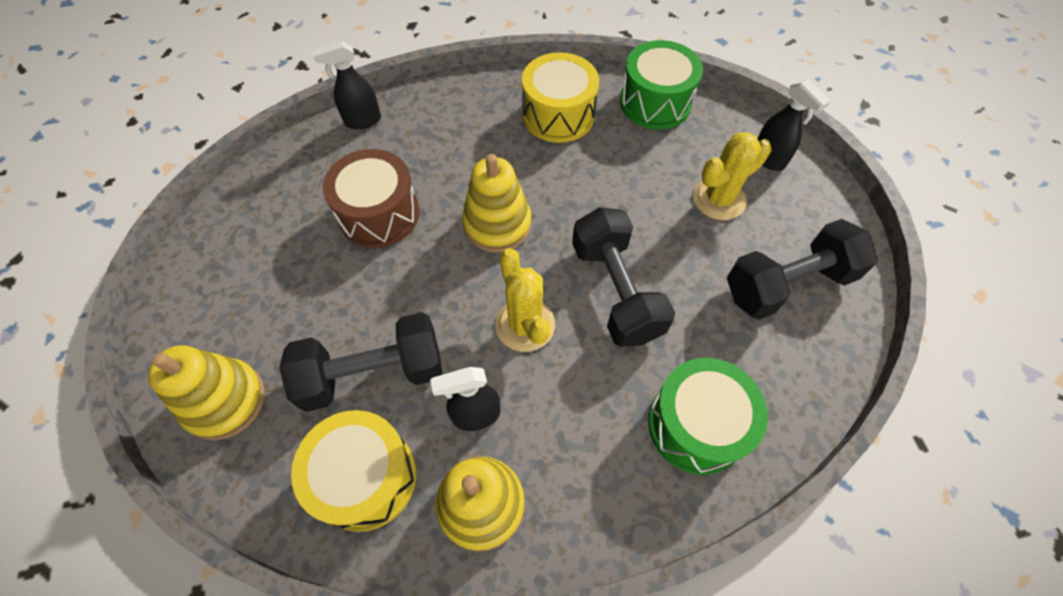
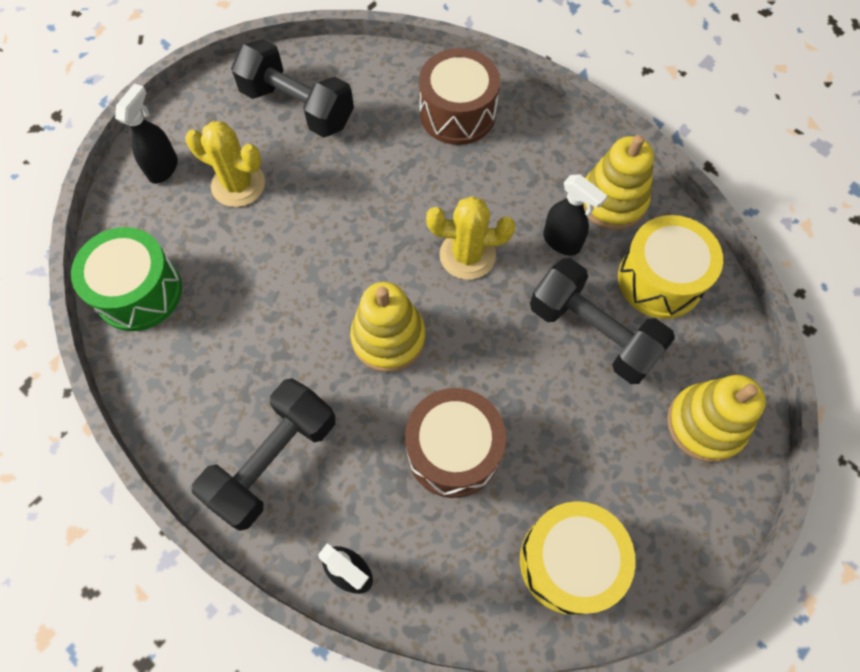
camera: 125 degrees left, 5 degrees up
yellow cactus [495,248,555,352] -> yellow cactus turned 60 degrees clockwise [426,196,515,280]
yellow drum [522,52,599,143] -> yellow drum moved to [520,501,636,615]
black dumbbell [572,207,675,347] -> black dumbbell moved to [192,378,335,531]
green drum [648,358,768,475] -> brown drum [419,48,500,145]

